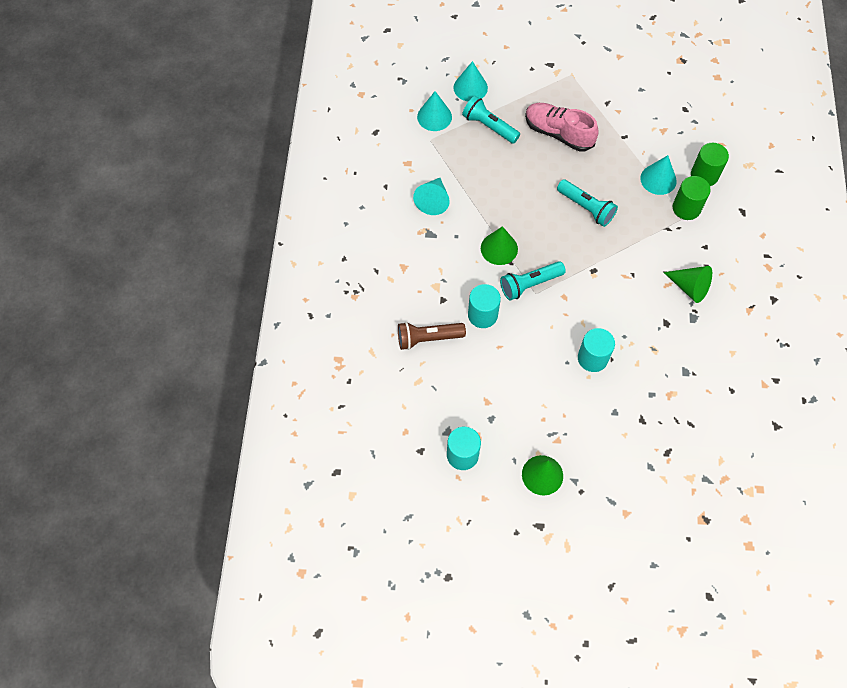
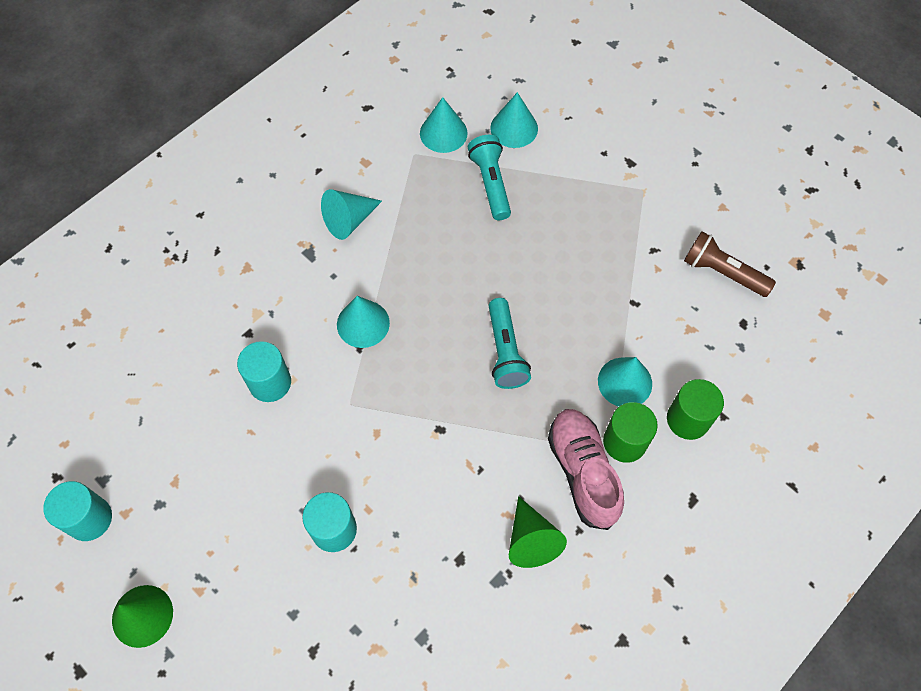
camera: 40 degrees right, 0 degrees up
brown flashlight [398,322,466,350] -> brown flashlight moved to [684,232,776,297]
green cone [481,226,518,265] -> turquoise cone [337,296,390,348]
turquoise flashlight [500,261,566,300] -> none
pink shoe [525,103,599,152] -> pink shoe moved to [548,409,624,530]

